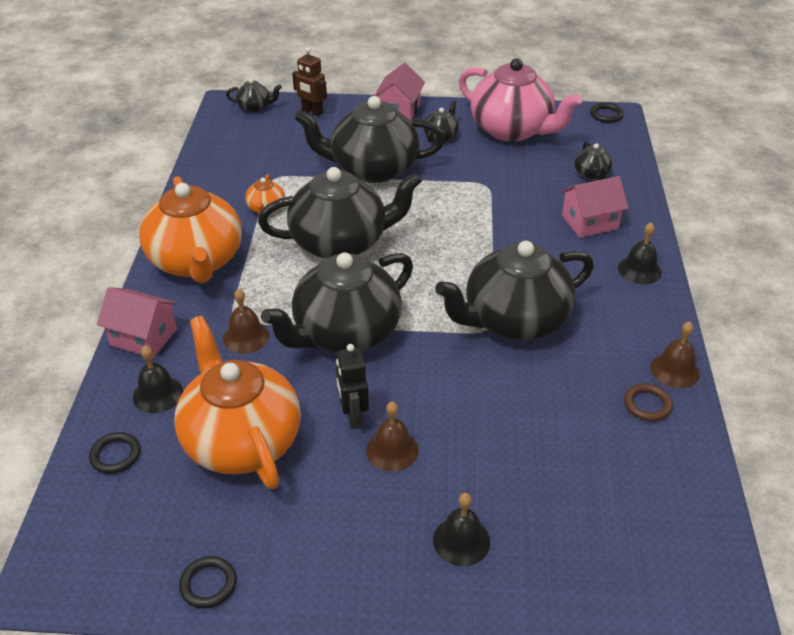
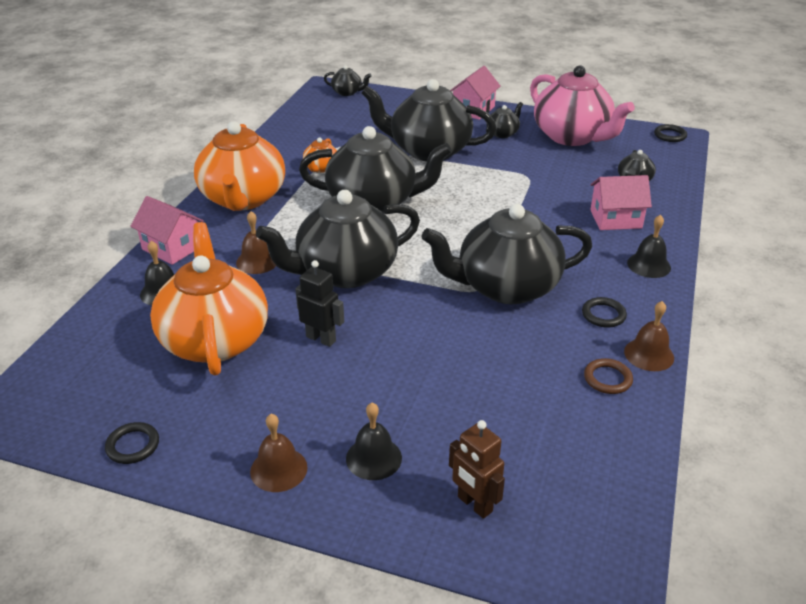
camera: 15 degrees right, 5 degrees down
black ring [89,432,140,474] -> black ring moved to [582,297,627,328]
brown robot [292,47,327,116] -> brown robot moved to [449,420,505,519]
black robot [336,344,369,429] -> black robot turned 120 degrees clockwise [295,260,344,347]
brown bell [366,402,419,472] -> brown bell moved to [250,414,308,492]

